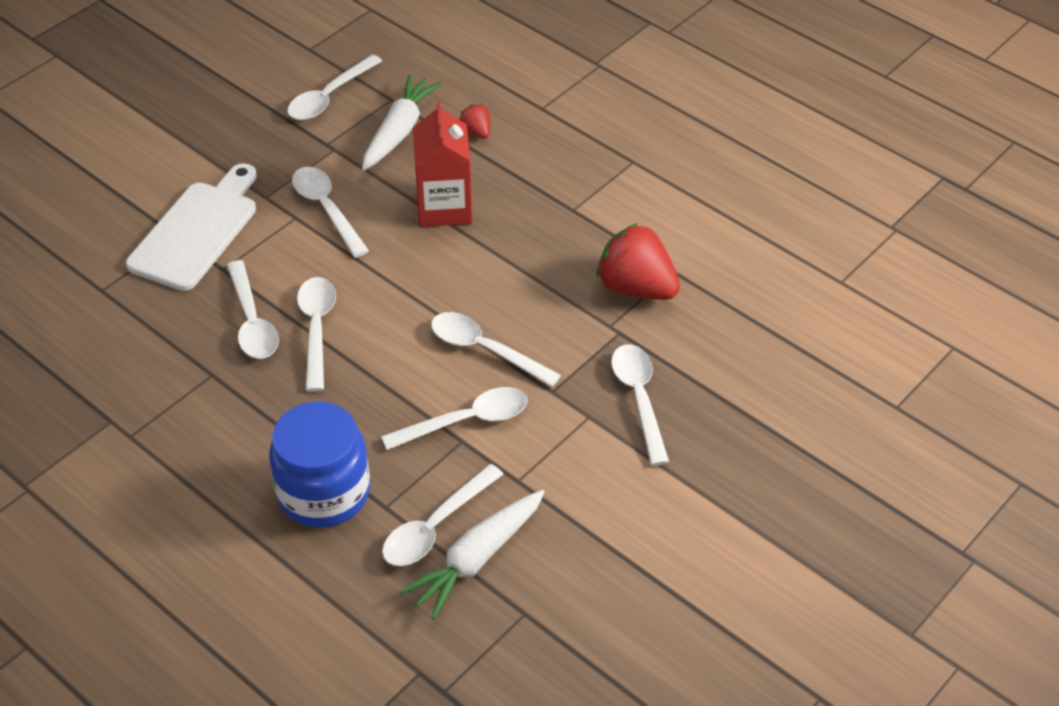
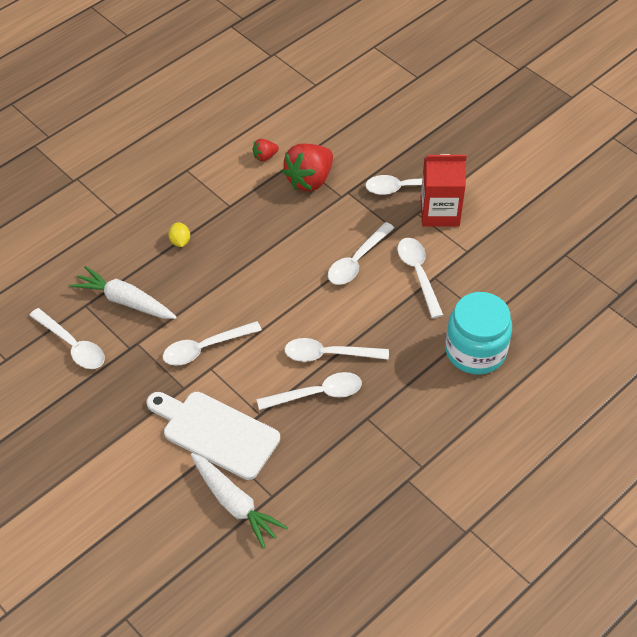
camera: 85 degrees left, 5 degrees up
blue jar [269,402,370,527] -> turquoise jar [445,292,512,375]
white spoon [382,464,503,566] -> none
white carrot [400,490,545,619] -> white carrot moved to [191,453,288,549]
red carton [413,101,472,227] -> red carton moved to [420,154,467,227]
red strawberry [460,104,490,139] -> red strawberry moved to [252,139,279,161]
none -> yellow lemon [168,223,190,247]

